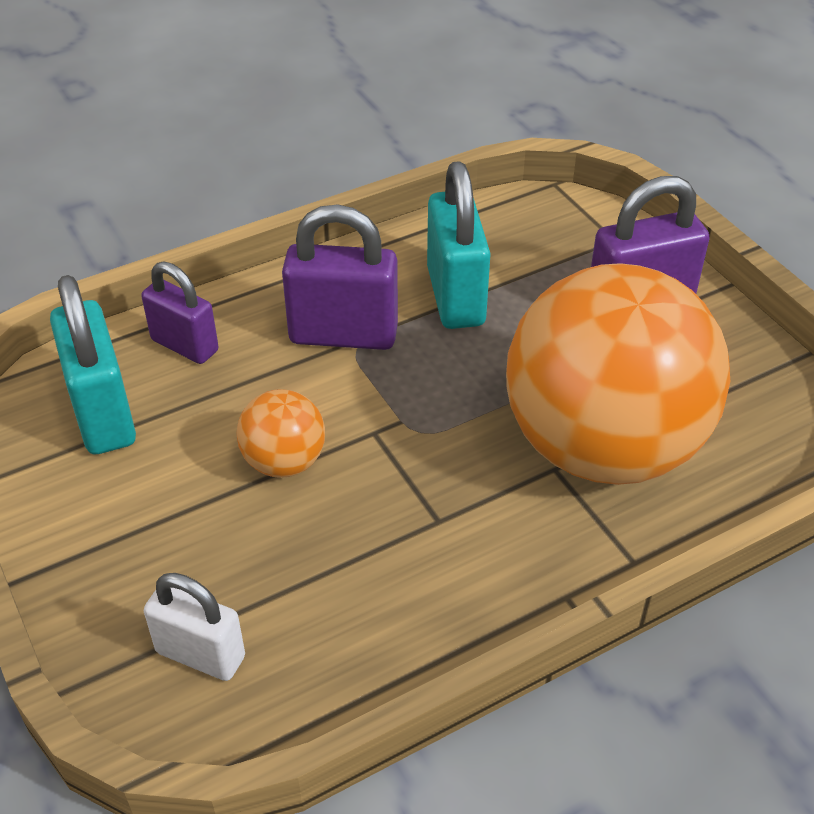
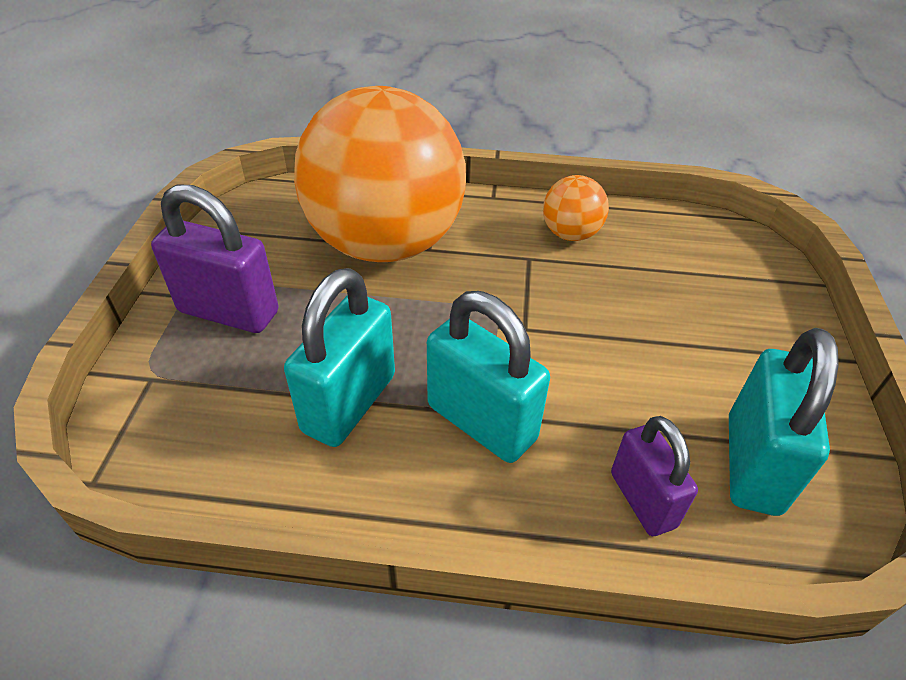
camera: 145 degrees left, 0 degrees up
white padlock [144,573,245,681] -> none
orange ball [237,389,325,478] -> orange ball moved to [543,175,609,241]
purple padlock [282,204,398,350] -> turquoise padlock [427,291,550,463]

